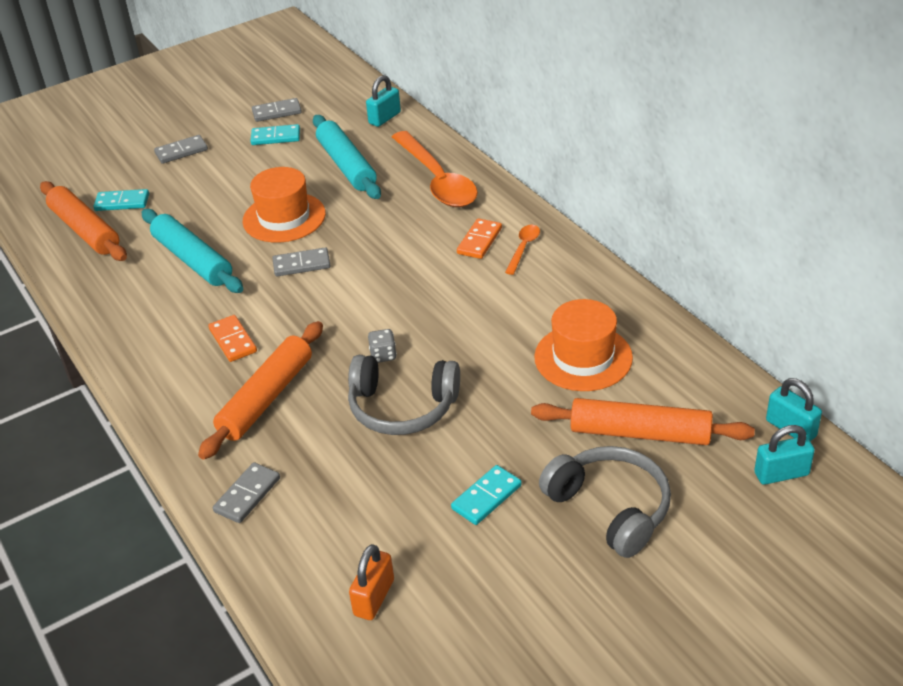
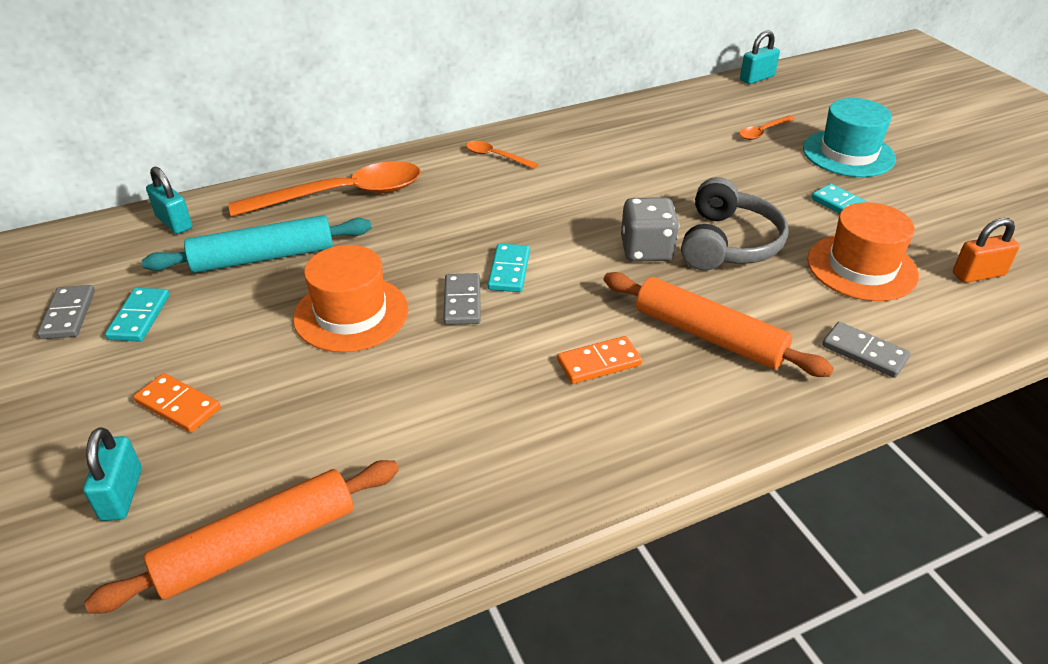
camera: 85 degrees left, 0 degrees up
turquoise domino [93,189,149,211] -> turquoise domino moved to [488,243,530,292]
turquoise rolling pin [141,209,243,293] -> none
grey domino [154,135,208,164] -> none
orange padlock [349,544,394,620] -> orange padlock turned 45 degrees counterclockwise [953,218,1020,283]
grey dice [368,329,397,363] -> grey dice [621,197,679,262], size x1.83
orange domino [457,218,502,259] -> orange domino moved to [133,373,221,433]
orange rolling pin [531,398,755,445] -> orange spoon [739,116,795,140]
orange hat [534,299,633,391] -> orange hat moved to [807,202,919,301]
grey headphones [539,446,671,558] -> turquoise hat [803,98,896,177]
turquoise padlock [754,425,815,485] -> turquoise padlock moved to [83,427,142,521]

